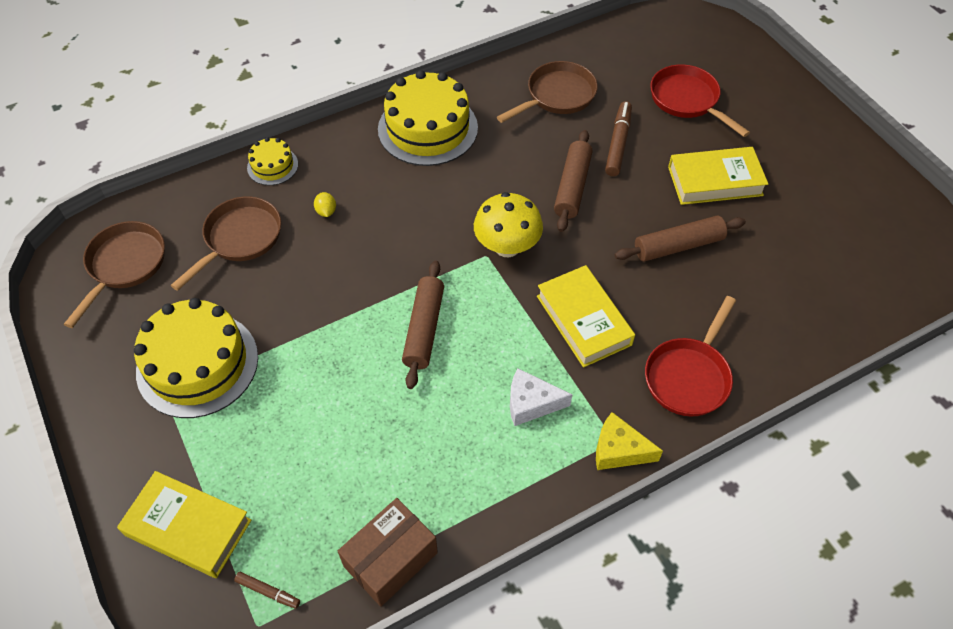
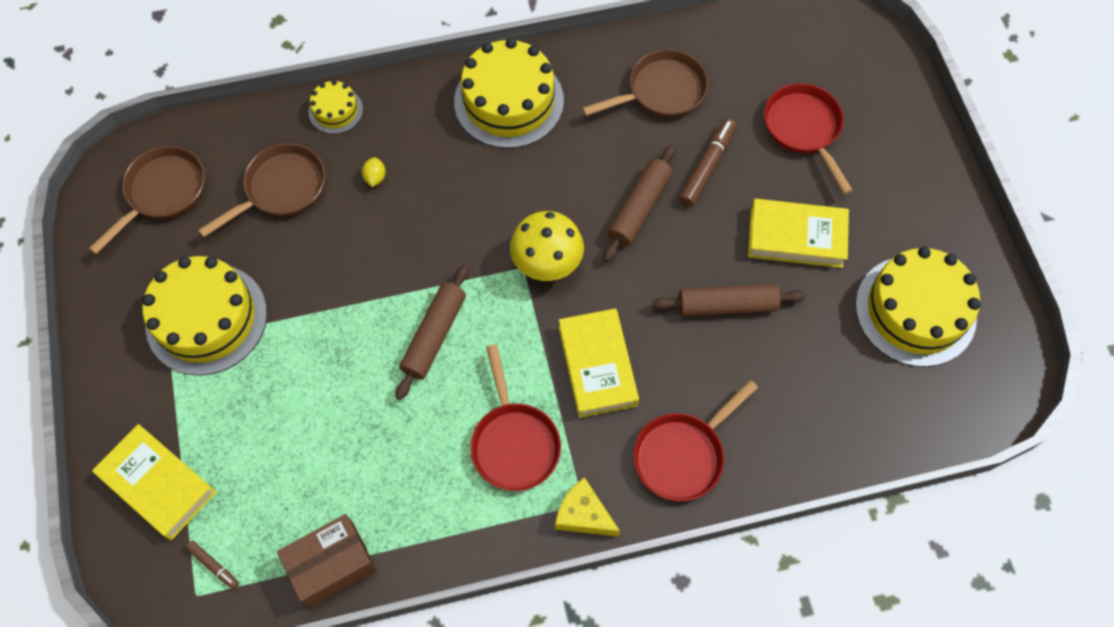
camera: 15 degrees right, 10 degrees up
white cheese [510,368,572,426] -> red pan [470,344,561,491]
none -> yellow cake [855,247,981,367]

